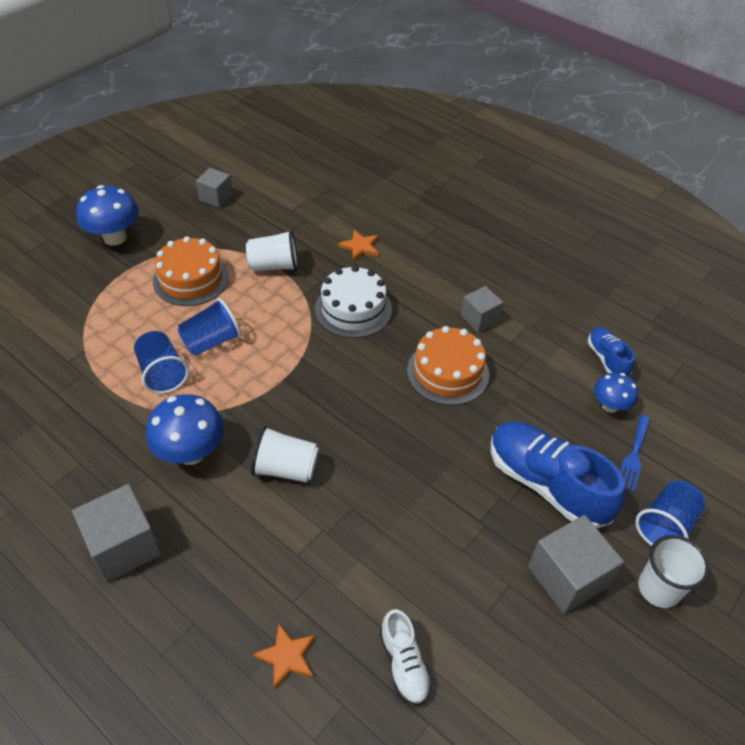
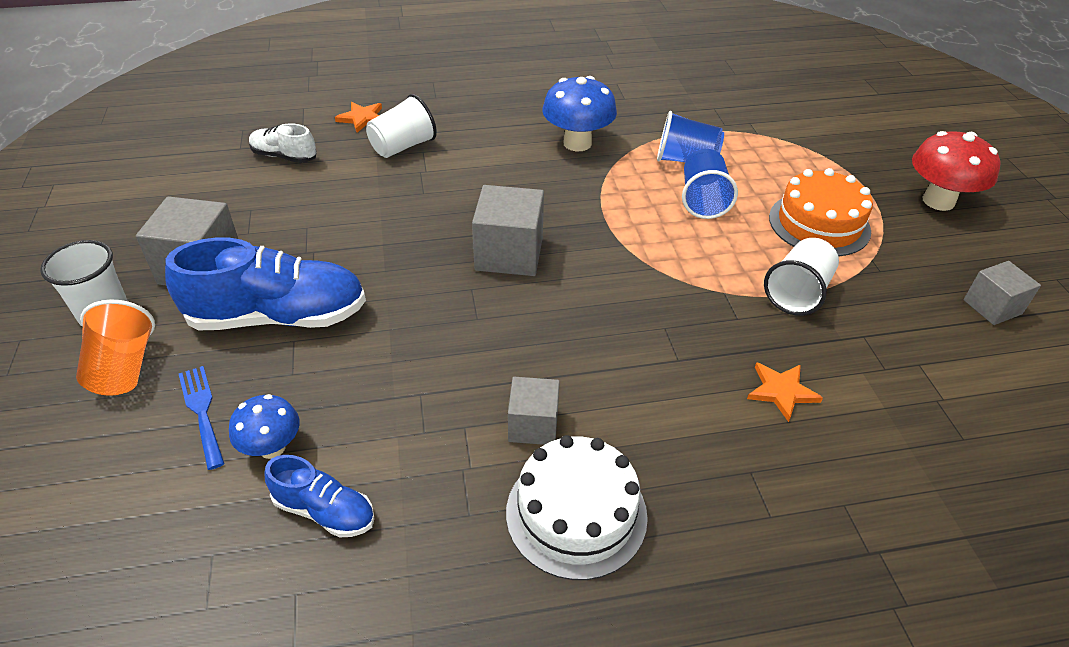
camera: 130 degrees right, 5 degrees down
grey cube [72,484,162,582] -> grey cube moved to [472,185,544,276]
blue mushroom [77,185,139,246] -> red mushroom [912,131,1001,211]
white cup [251,426,319,483] -> white cup moved to [366,94,437,158]
white cake [315,265,392,338] -> white cake moved to [506,435,648,580]
orange cake [407,326,489,405] -> none
blue cup [635,481,705,546] -> orange cup [76,300,155,395]

